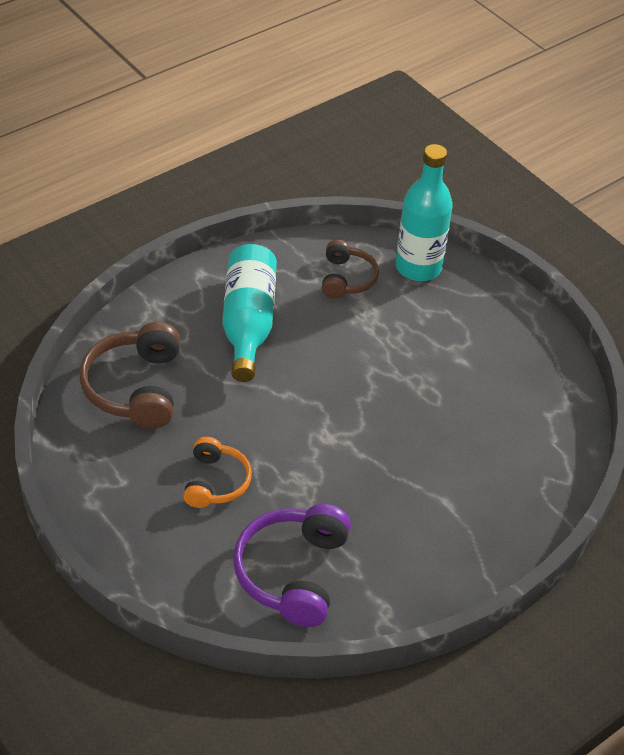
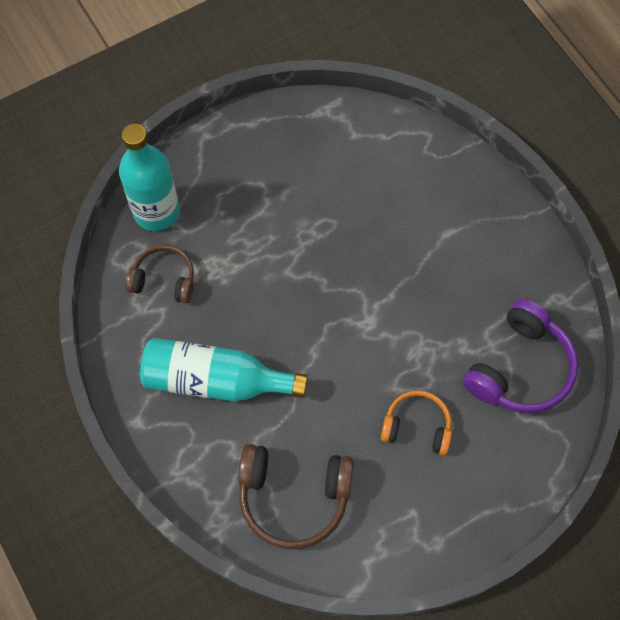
camera: 80 degrees left, 20 degrees up
purple headphones [233,504,351,627] -> purple headphones turned 75 degrees counterclockwise [463,299,578,413]

